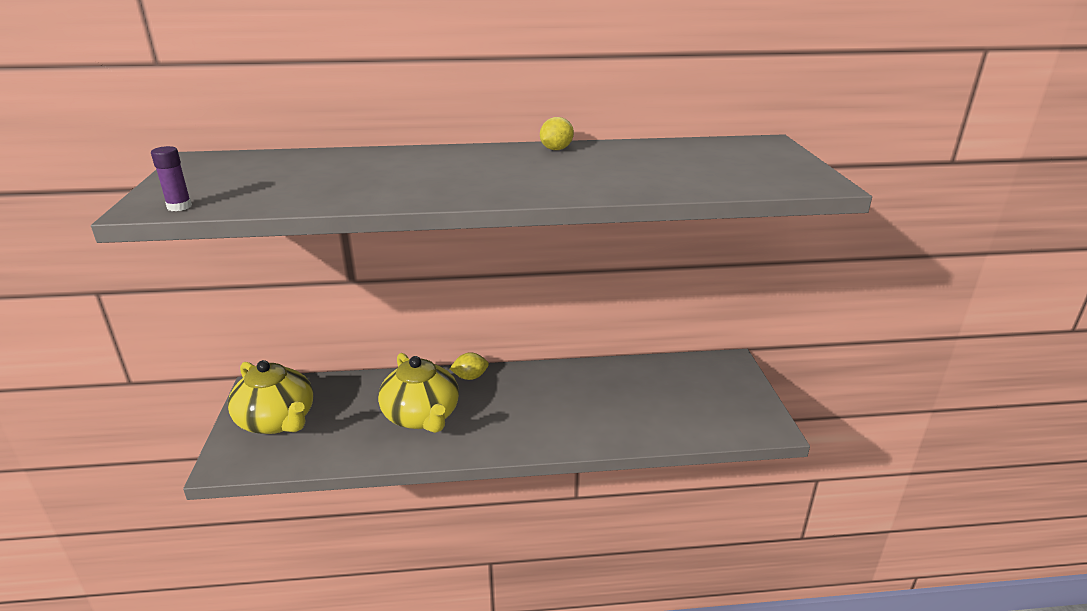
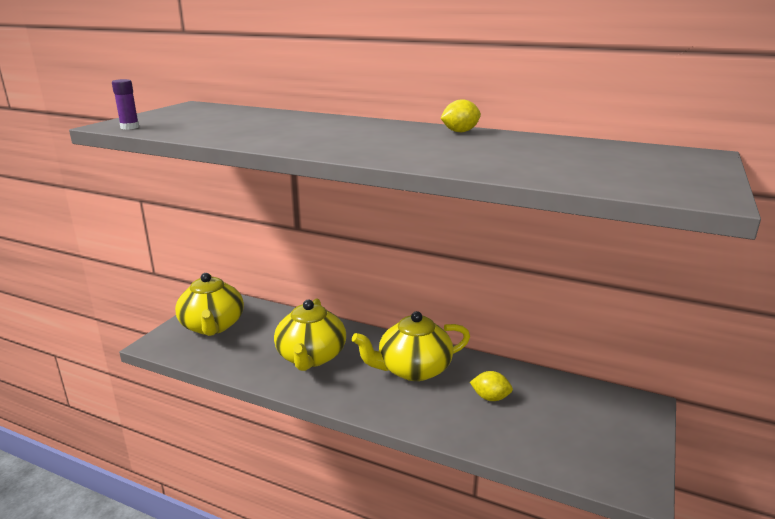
camera: 30 degrees right, 5 degrees down
yellow lemon [450,352,489,380] -> yellow lemon moved to [470,371,513,401]
none -> yellow teapot [352,311,470,381]

